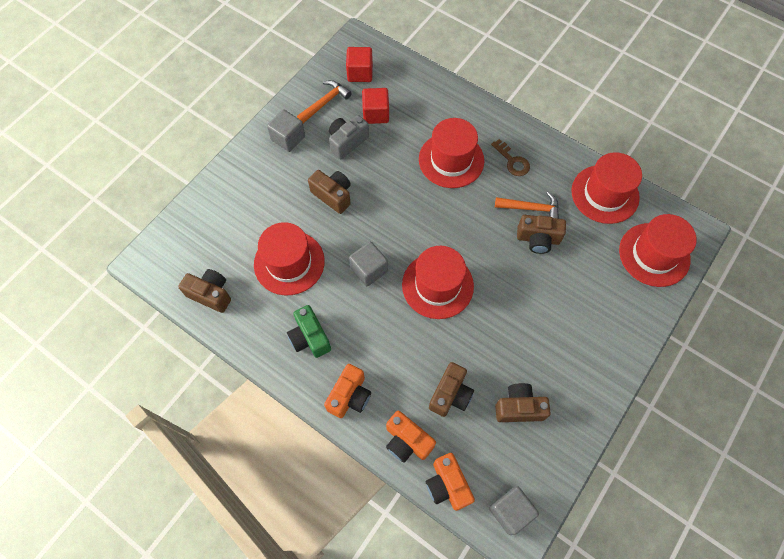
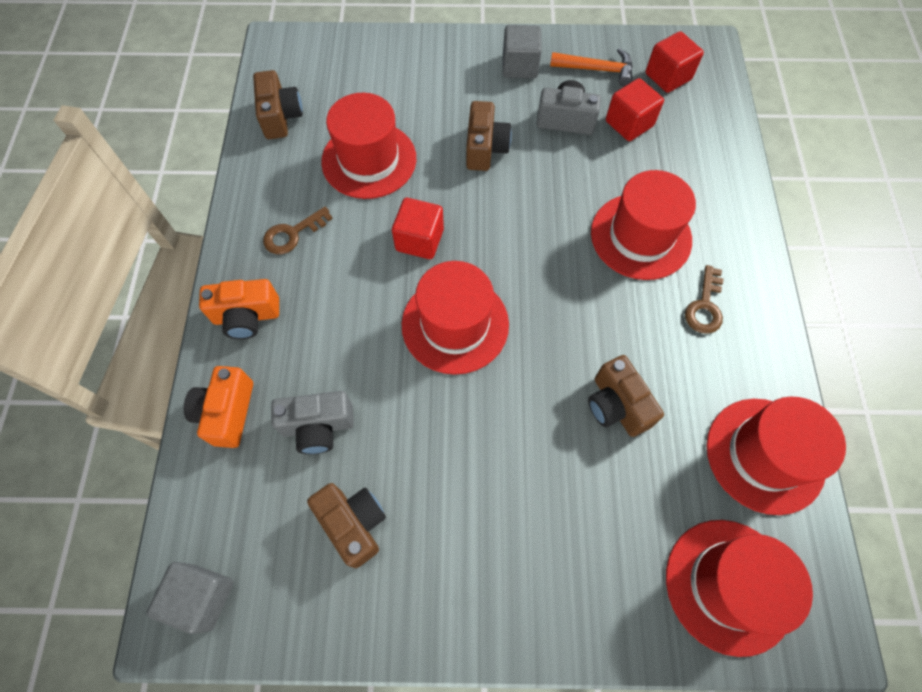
camera: 55 degrees right, 0 degrees up
green camera [287,305,331,358] -> brown key [263,207,333,254]
grey cube [349,242,388,286] -> red cube [392,198,444,259]
orange camera [426,453,475,511] -> none
brown camera [429,362,474,417] -> grey camera [271,391,354,454]
orange hammer [495,191,559,219] -> none

